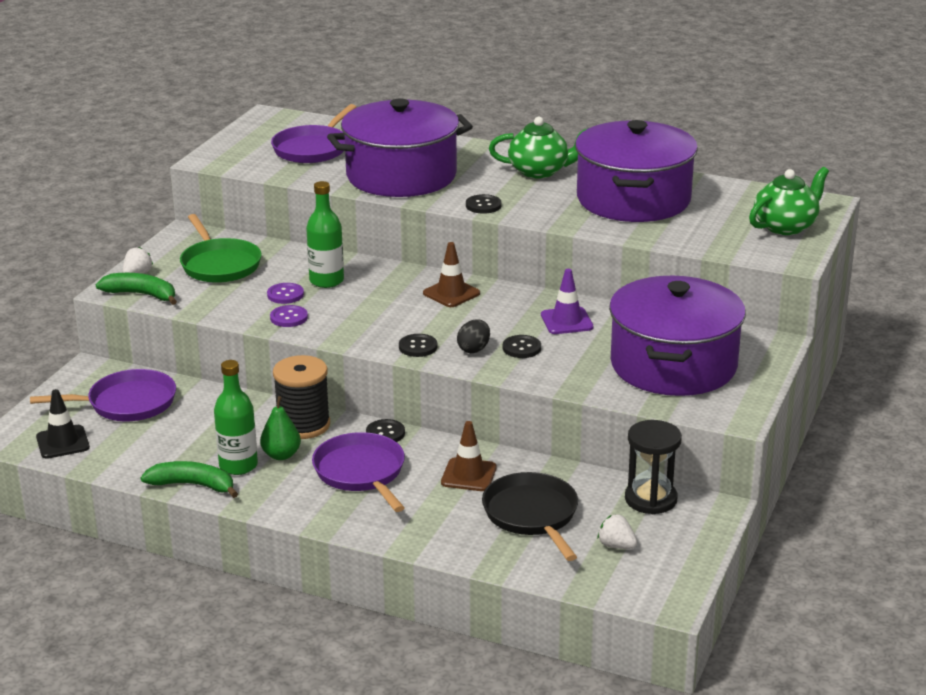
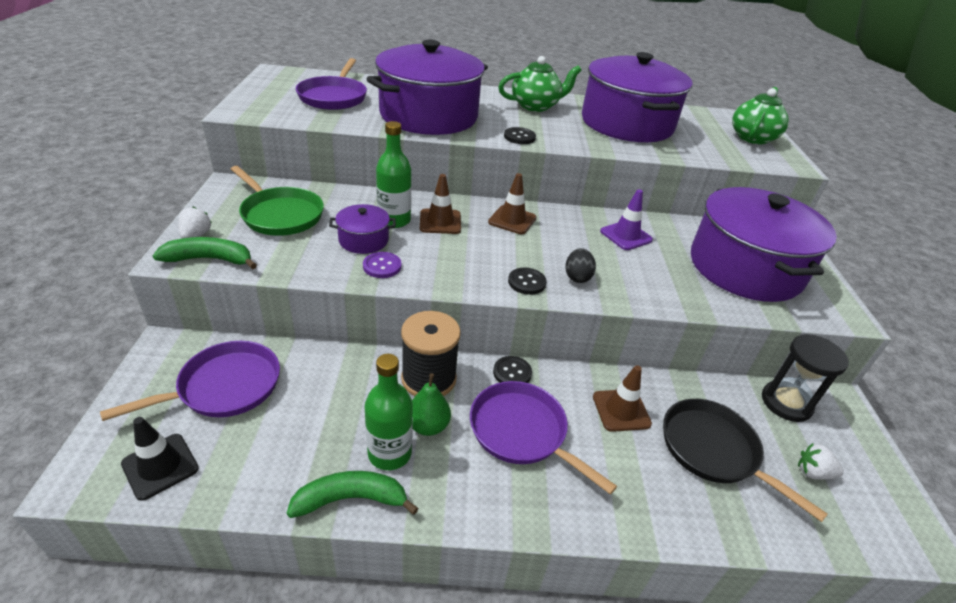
camera: 25 degrees left, 10 degrees up
purple button [267,283,304,304] -> purple pot [329,204,396,254]
black button [503,335,541,358] -> none
none -> brown traffic cone [420,174,461,234]

